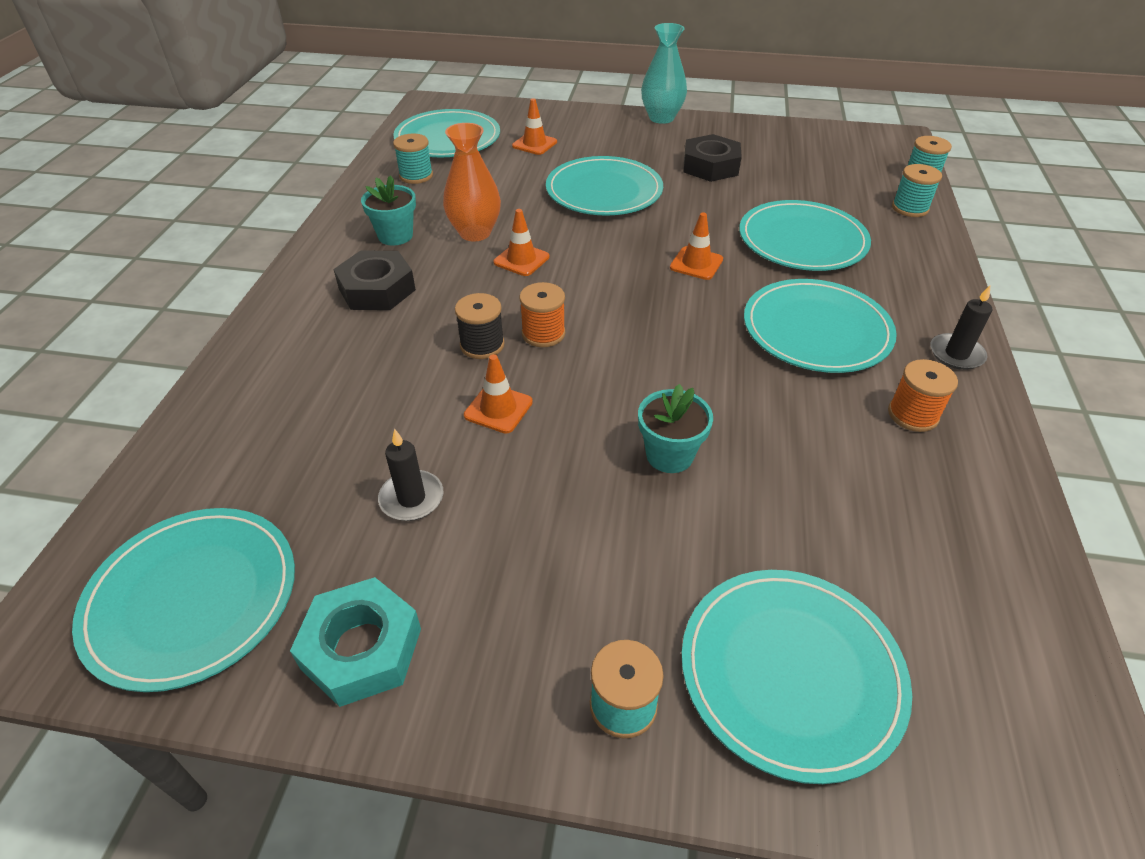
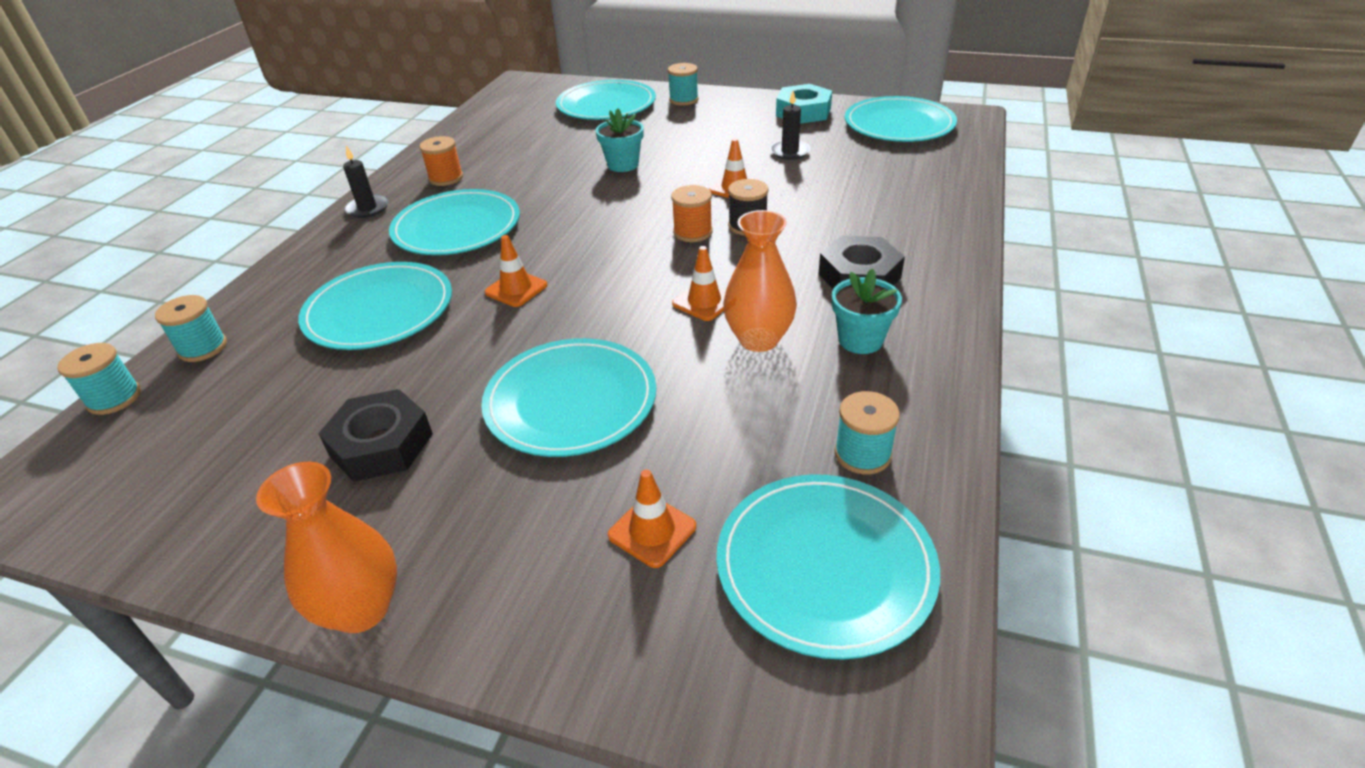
camera: 170 degrees left, 5 degrees down
turquoise vase [641,23,687,124] -> orange vase [256,462,397,633]

